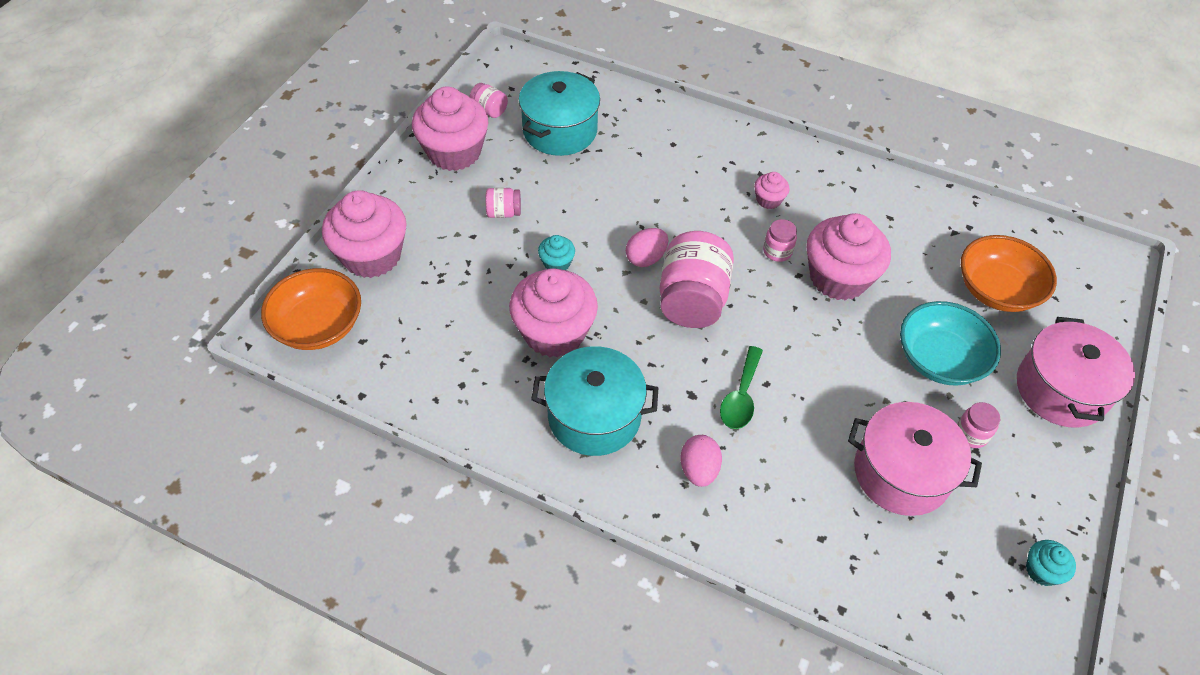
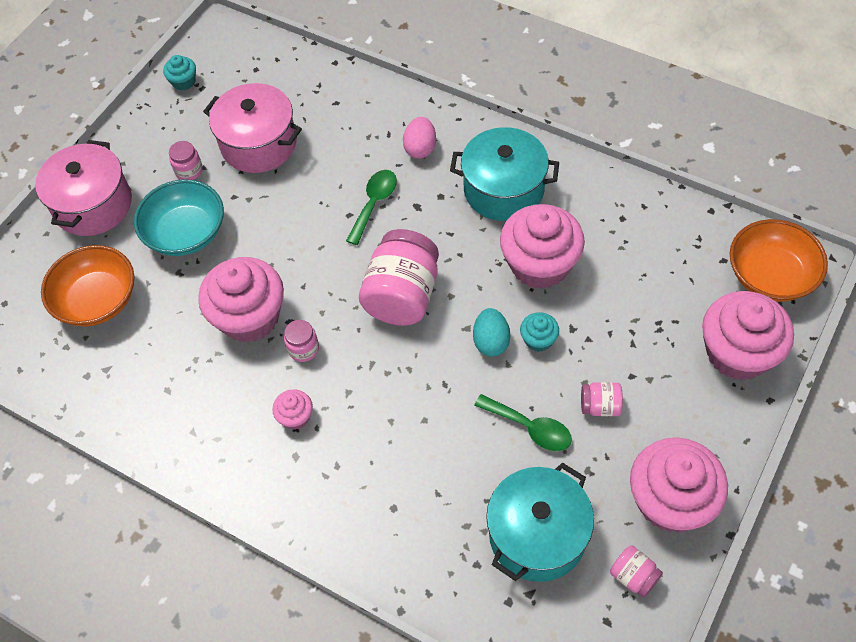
camera: 170 degrees left, 5 degrees up
pink egg [626,228,668,267] -> none
none -> turquoise egg [473,308,510,357]
none -> green spoon [474,394,572,451]

